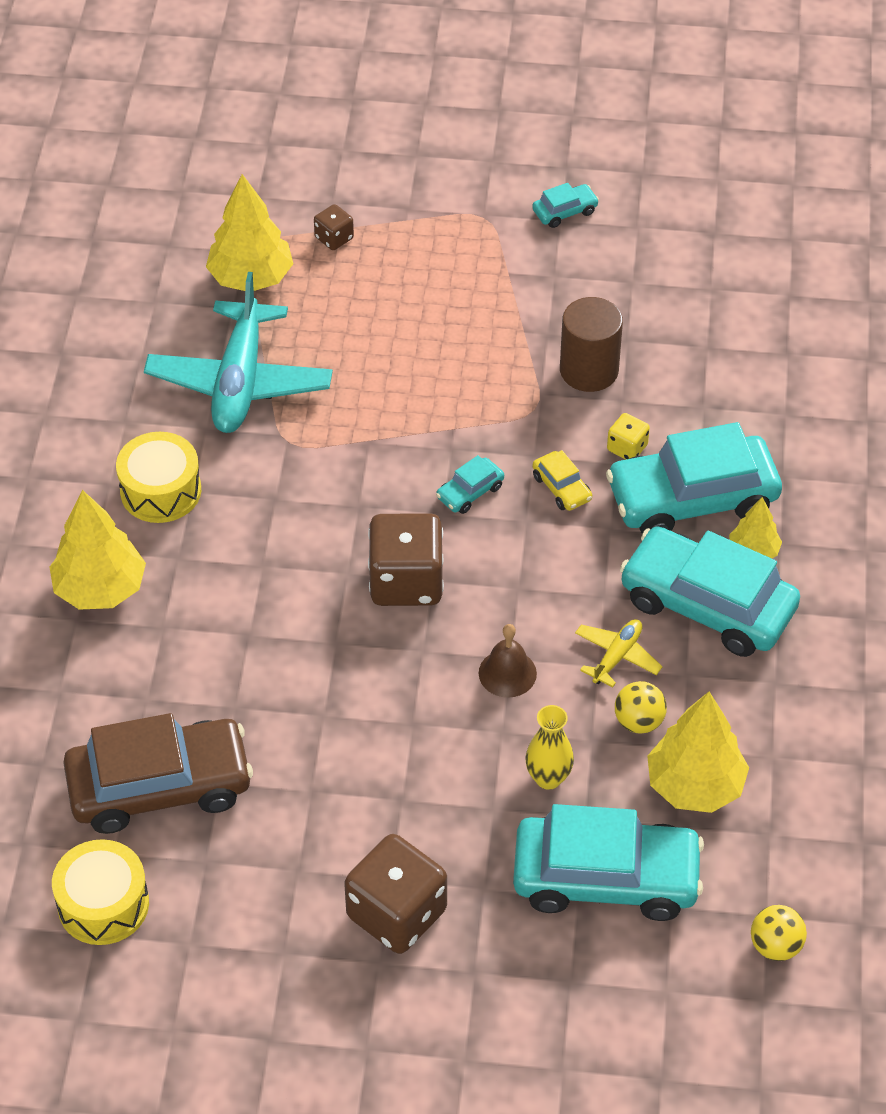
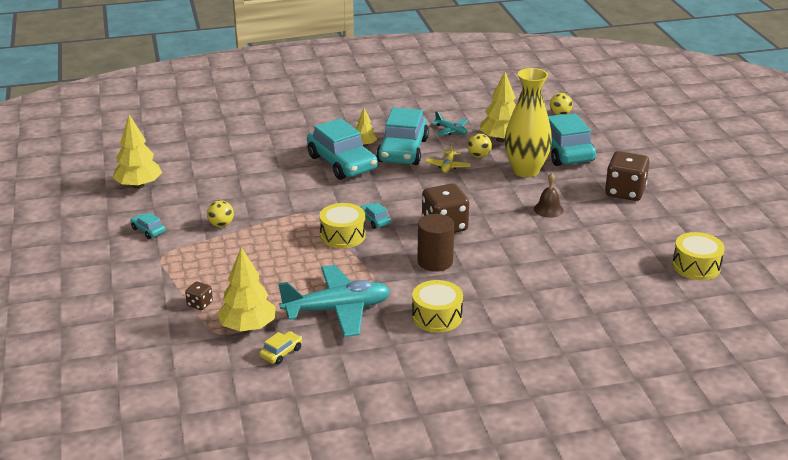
camera: 110 degrees left, 20 degrees down
yellow tree [49,490,146,610] -> yellow tree moved to [112,115,162,189]
brown car [63,713,253,834] -> none
turquoise car [436,455,504,514] -> turquoise car turned 150 degrees counterclockwise [360,203,391,229]
brown bell [479,624,537,698] -> brown bell moved to [534,173,564,218]
yellow vase [525,705,574,790] -> yellow vase [505,68,552,178], size x2.06
yellow car [532,450,592,511] -> yellow car moved to [259,331,302,364]
brown cylinder [560,297,623,392] -> brown cylinder moved to [417,214,454,272]
yellow plane [575,619,663,687] -> yellow plane turned 90 degrees counterclockwise [425,142,471,173]
yellow dice [607,413,650,459] -> none
none -> yellow ball [207,200,234,227]
none -> yellow drum [319,203,366,248]
none -> turquoise plane [431,111,468,136]

